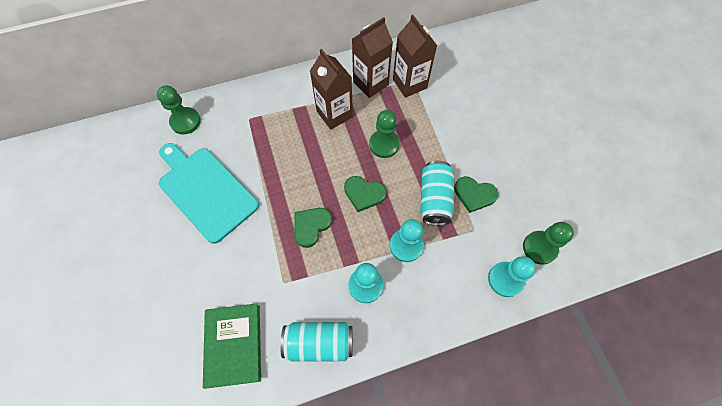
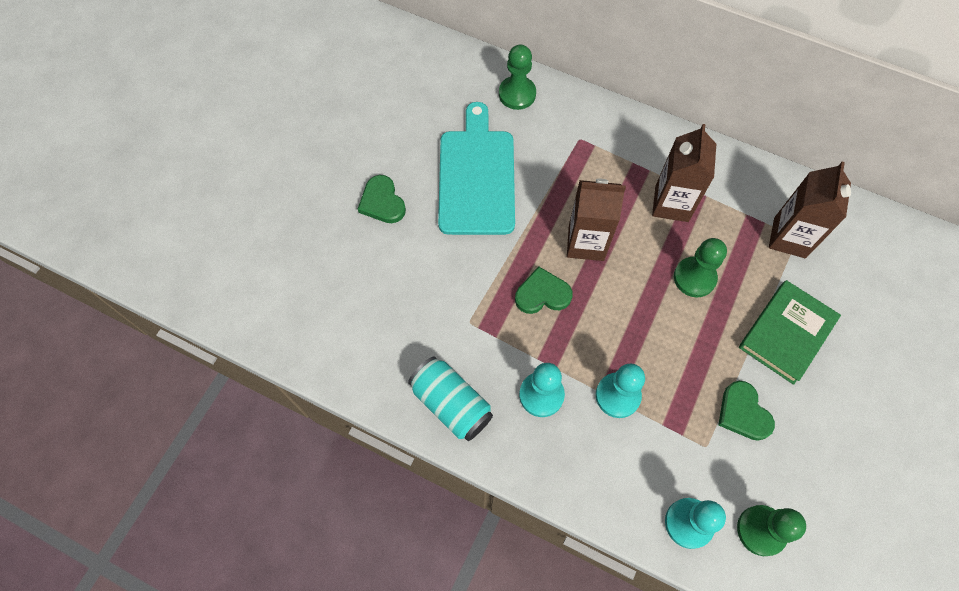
camera: 45 degrees right, 0 degrees up
green book [203,304,261,389] -> green book moved to [739,280,841,385]
green heart [344,176,386,212] -> green heart moved to [358,175,406,223]
brown carton [352,17,393,98] -> brown carton moved to [567,179,626,261]
turquoise can [420,161,454,226] -> none

